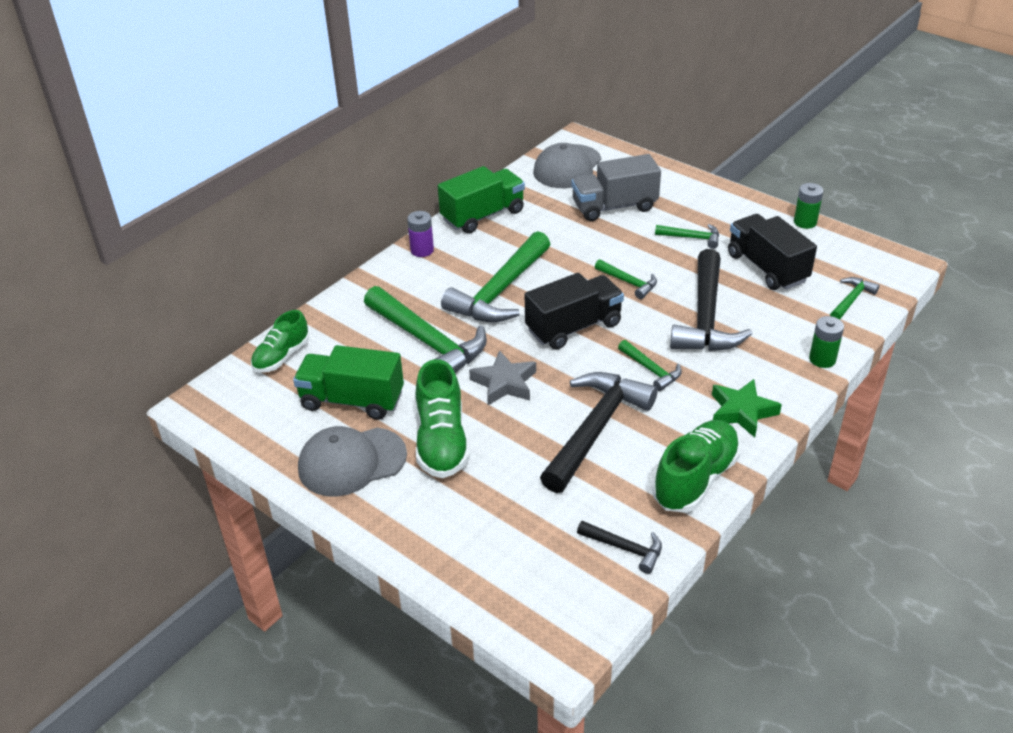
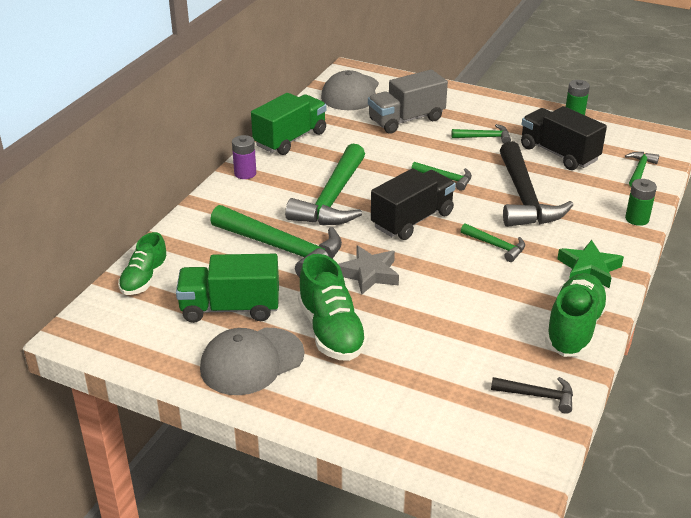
camera: 15 degrees left, 5 degrees down
black hammer [540,372,658,493] -> none

